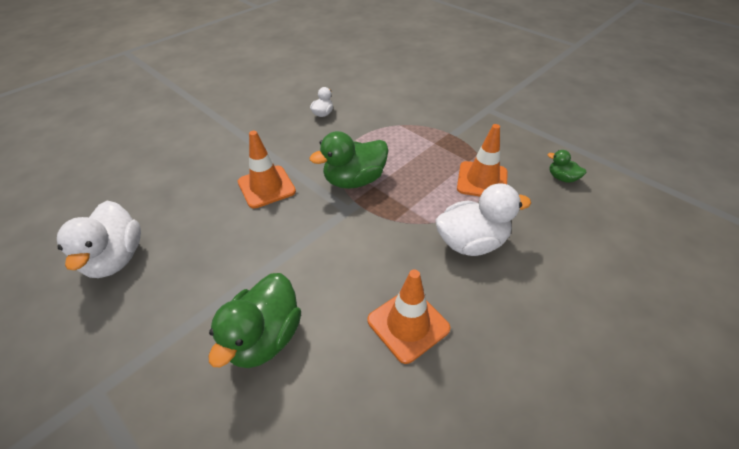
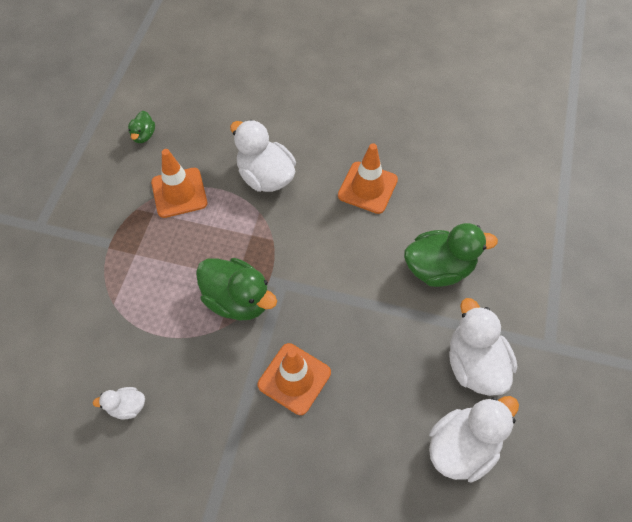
camera: 120 degrees left, 15 degrees up
none -> white duck [449,298,517,396]

